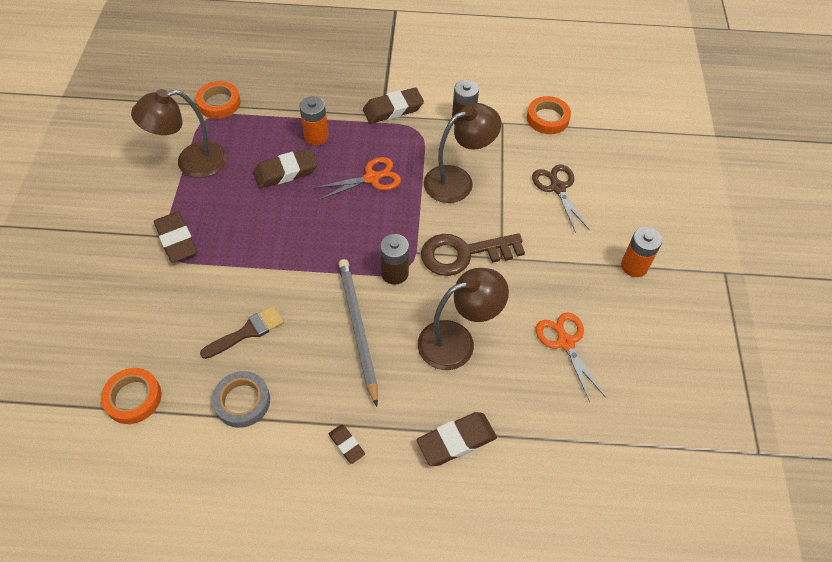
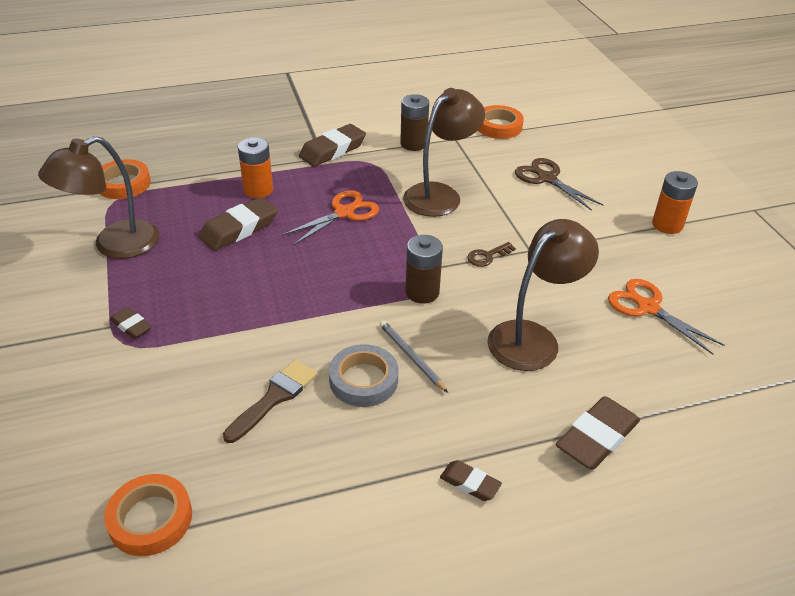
camera: 20 degrees left, 15 degrees down
brown eraser [154,212,197,263] -> brown eraser [110,307,152,339], size x0.55
grey tape [212,371,270,428] -> grey tape moved to [329,344,398,407]
grey pencil [338,259,378,407] -> grey pencil [380,320,448,393], size x0.53
brown key [421,233,525,276] -> brown key [467,242,516,267], size x0.42

